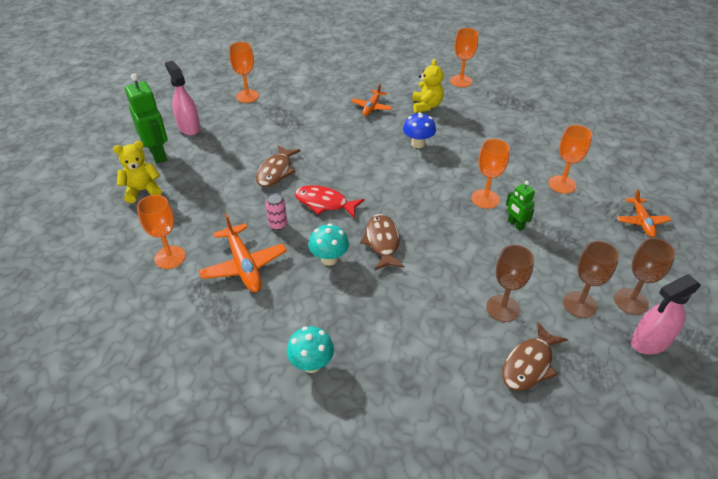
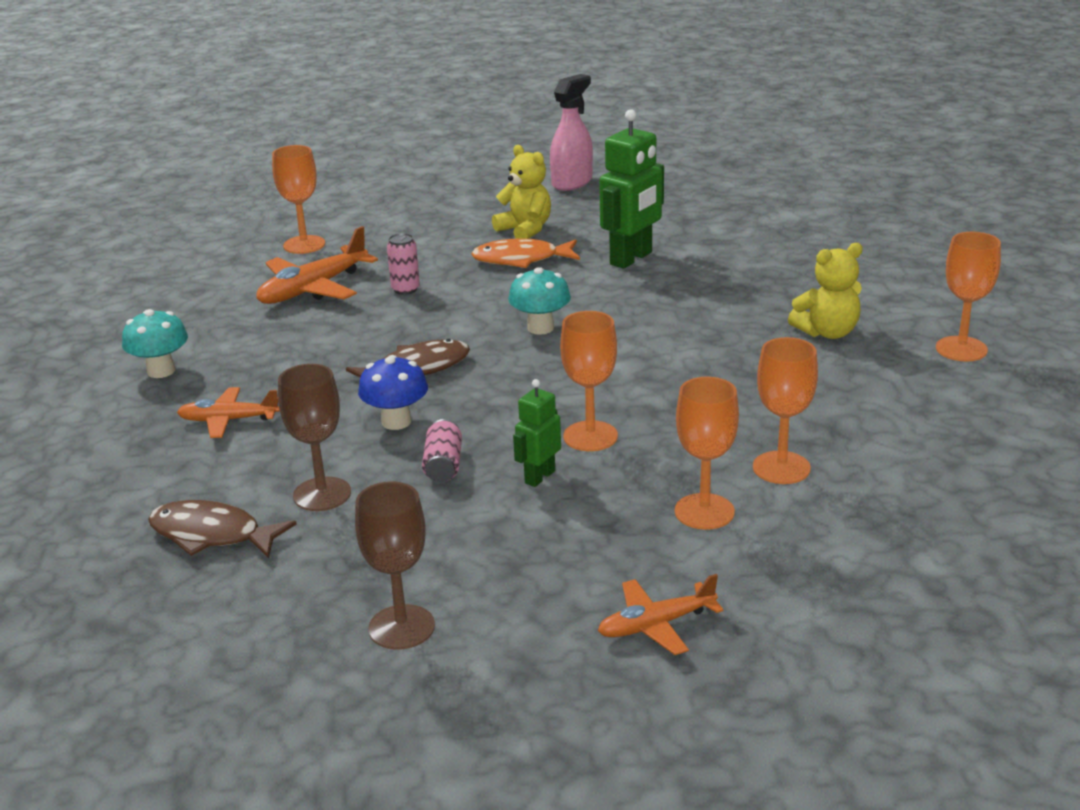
camera: 70 degrees right, 15 degrees down
yellow teddy bear [113,141,162,203] -> yellow teddy bear moved to [492,145,551,239]
green robot [125,74,168,164] -> green robot moved to [599,109,664,269]
orange goblet [229,42,259,103] -> orange goblet moved to [753,337,818,484]
brown fish [256,145,300,187] -> orange fish [471,238,580,268]
red fish [295,185,364,217] -> none
turquoise mushroom [309,223,349,266] -> turquoise mushroom moved to [508,267,571,335]
orange plane [351,83,392,116] -> orange plane moved to [177,387,280,438]
blue mushroom [403,112,436,148] -> blue mushroom moved to [358,355,428,430]
brown goblet [563,241,619,318] -> none
pink spray bottle [631,275,701,354] -> none
none -> pink can [422,419,462,482]

